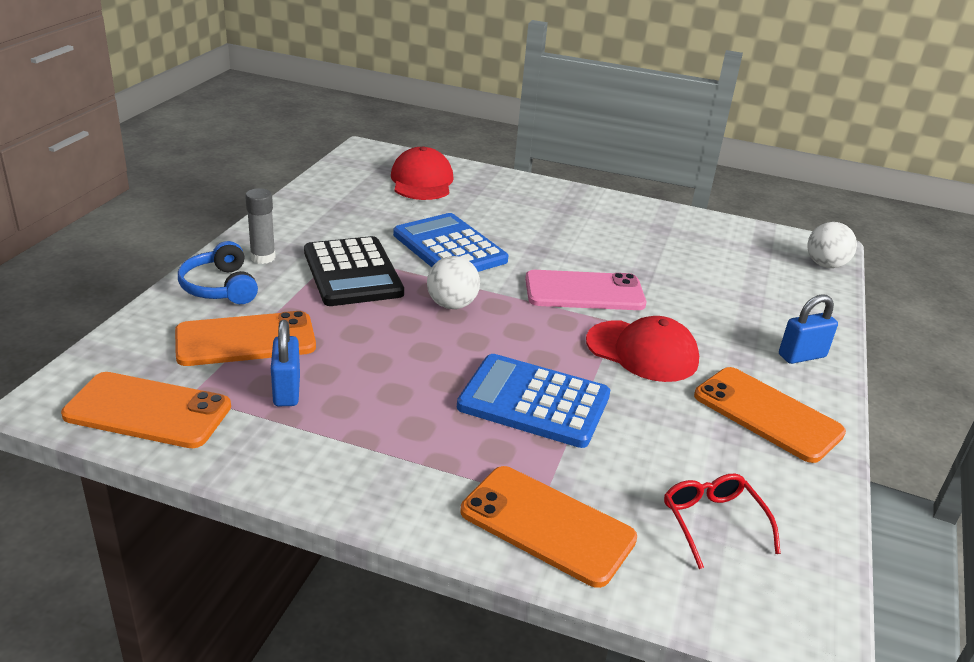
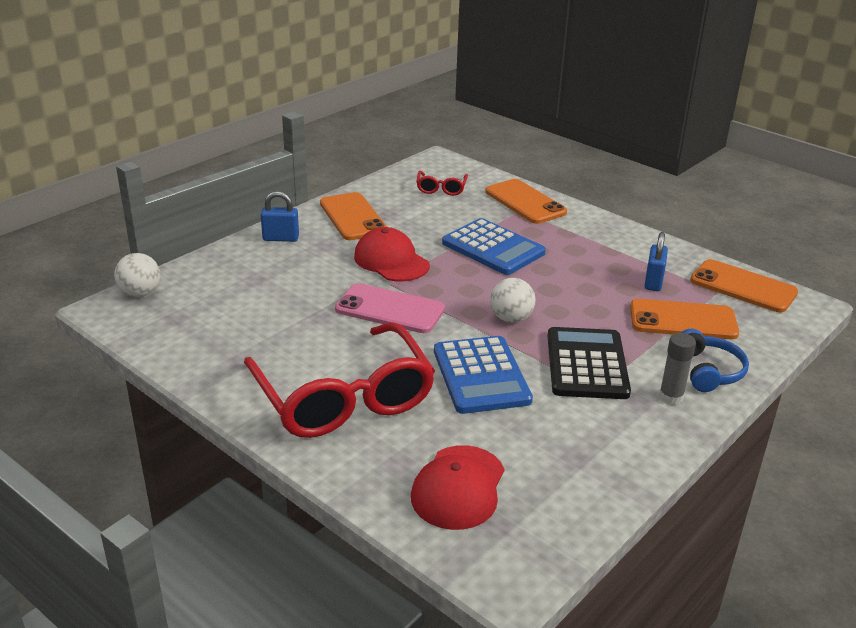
camera: 155 degrees left, 0 degrees up
none -> red glasses [244,322,435,438]

